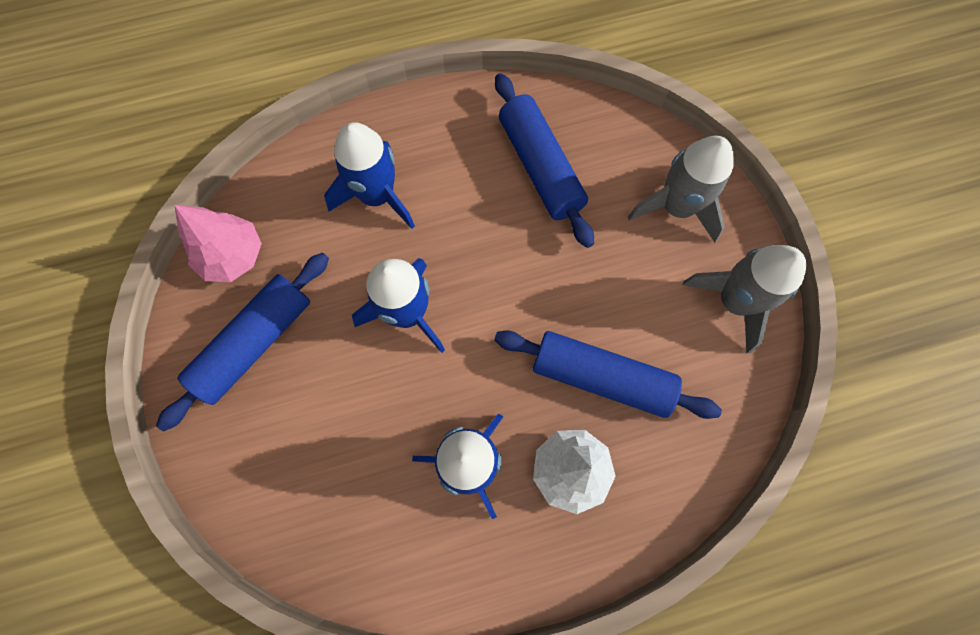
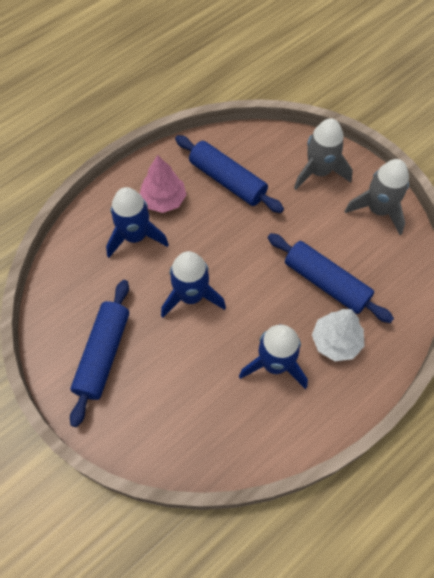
camera: 25 degrees left, 10 degrees down
pink tree [174,205,262,282] -> pink tree moved to [140,155,186,213]
blue rolling pin [494,330,722,419] -> blue rolling pin turned 45 degrees clockwise [268,233,394,323]

